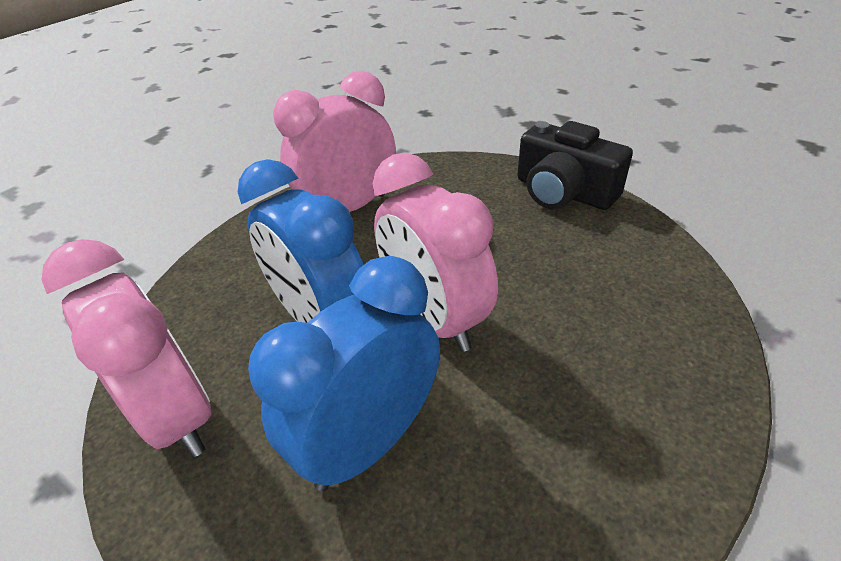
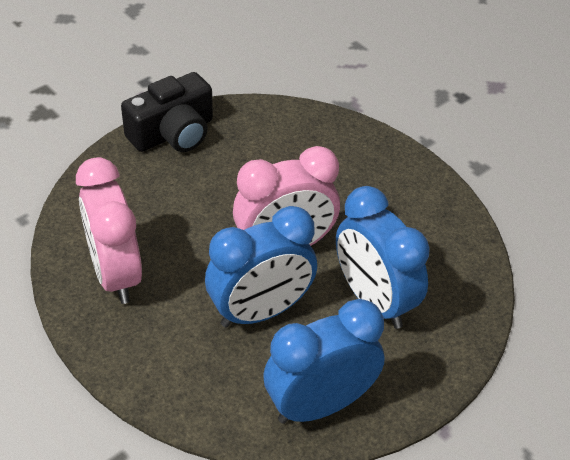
camera: 80 degrees left, 5 degrees up
pink clock [42,239,212,457] -> blue clock [263,299,385,424]

